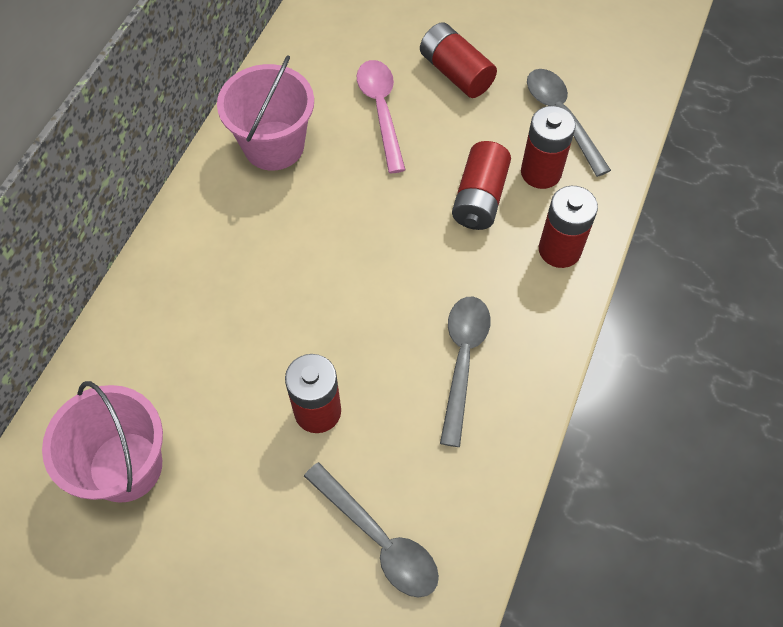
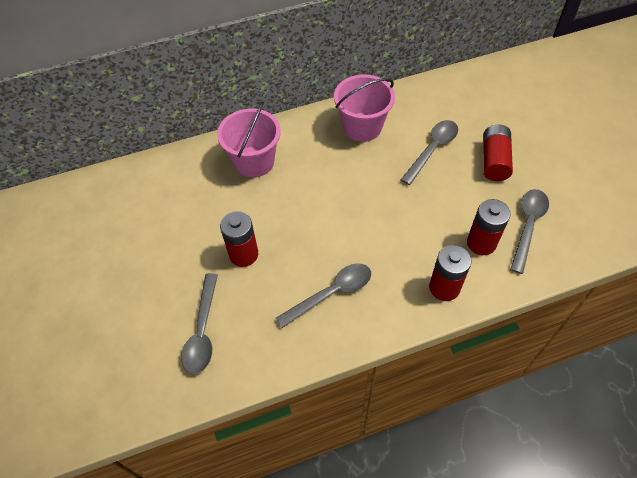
camera: 50 degrees right, 5 degrees down
pink bucket [42,381,163,503] -> pink bucket moved to [217,101,281,178]
pink spoon [357,60,405,173] -> grey spoon [401,120,458,185]
red battery [452,141,511,230] -> none

